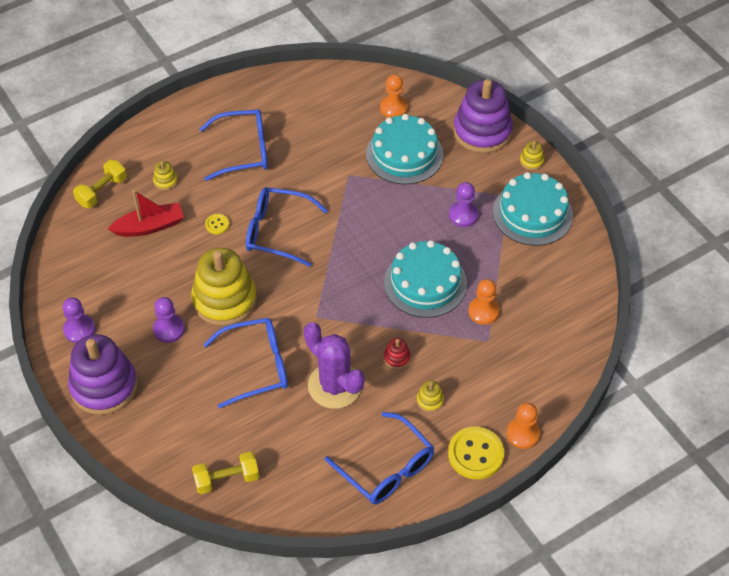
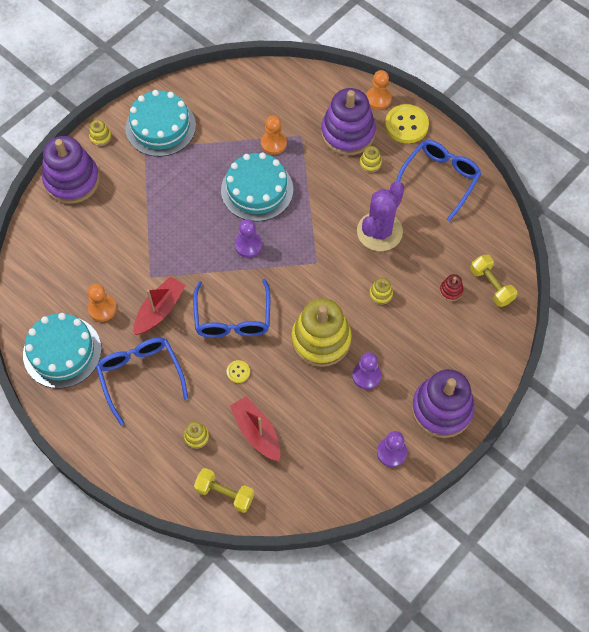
camera: 105 degrees left, 10 degrees up
blue glasses [203,318,288,409] -> yellow stacking toy [369,278,393,305]
turquoise cake [366,114,443,185] -> turquoise cake moved to [23,313,102,389]
orange pawn [380,74,408,118] -> orange pawn moved to [88,284,117,322]
red stacking toy [384,337,410,369] -> red stacking toy moved to [440,274,464,301]
purple pawn [449,182,478,227] -> purple pawn moved to [235,219,262,258]
none -> red boat [134,276,186,335]
none -> purple stacking toy [321,88,376,155]

